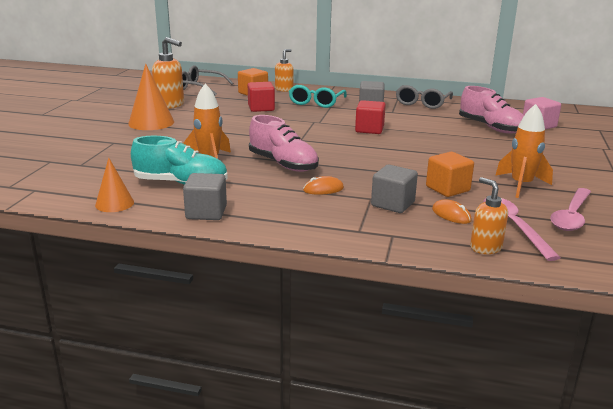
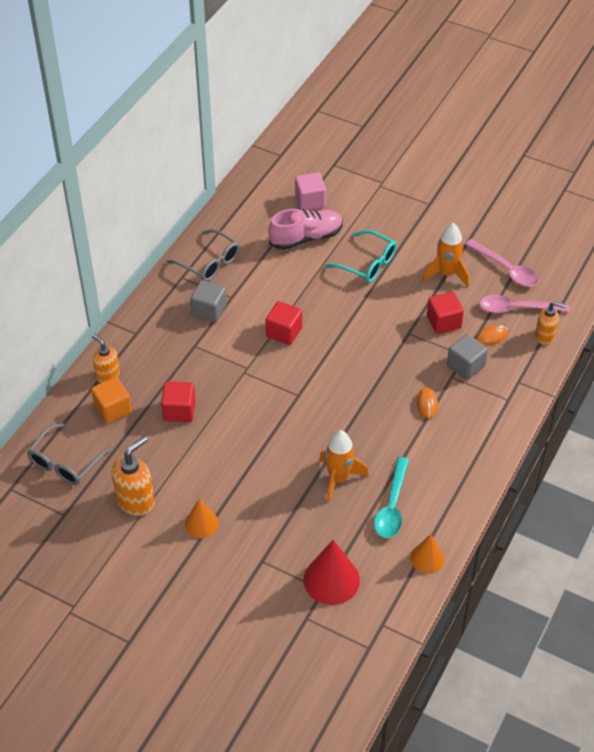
camera: 75 degrees left, 25 degrees up
orange cone [128,63,174,130] -> orange cone [185,498,219,538], size x0.62
turquoise shoe [131,136,228,185] -> turquoise spoon [374,457,409,538]
grey cube [183,173,227,220] -> none
pink shoe [249,115,319,172] -> none
turquoise glasses [289,85,347,108] -> turquoise glasses moved to [325,230,397,283]
orange cube [426,152,474,197] -> red cube [427,292,464,334]
orange soap dispenser [470,177,508,254] -> orange soap dispenser turned 150 degrees counterclockwise [535,301,567,345]
none -> red cone [303,540,360,605]

